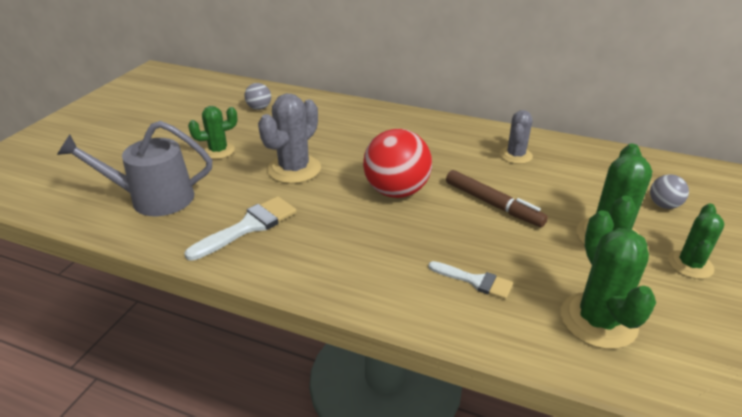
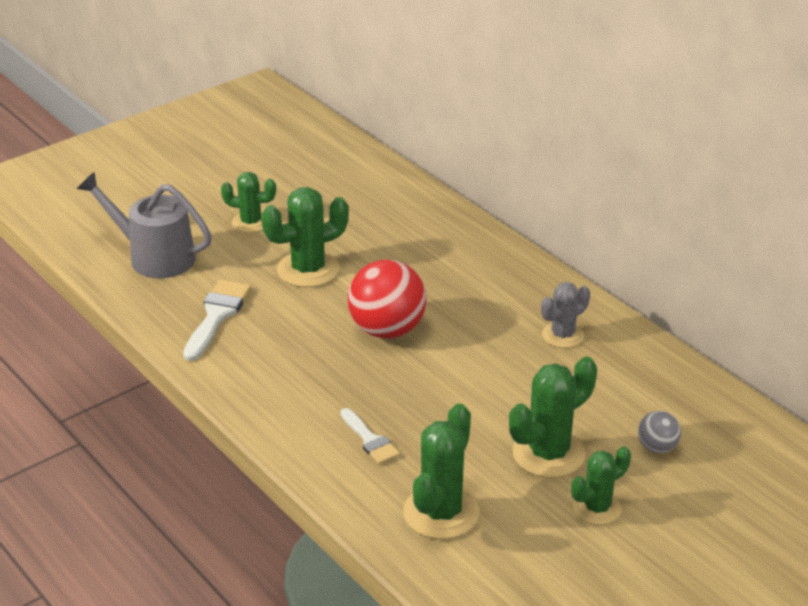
camera: 30 degrees right, 0 degrees up
white brush [184,196,297,261] -> white brush turned 60 degrees counterclockwise [183,280,251,361]
grey ball [244,83,271,110] -> none
grey cactus [258,93,321,184] -> green cactus [261,187,349,287]
brown marker [446,170,548,227] -> none

